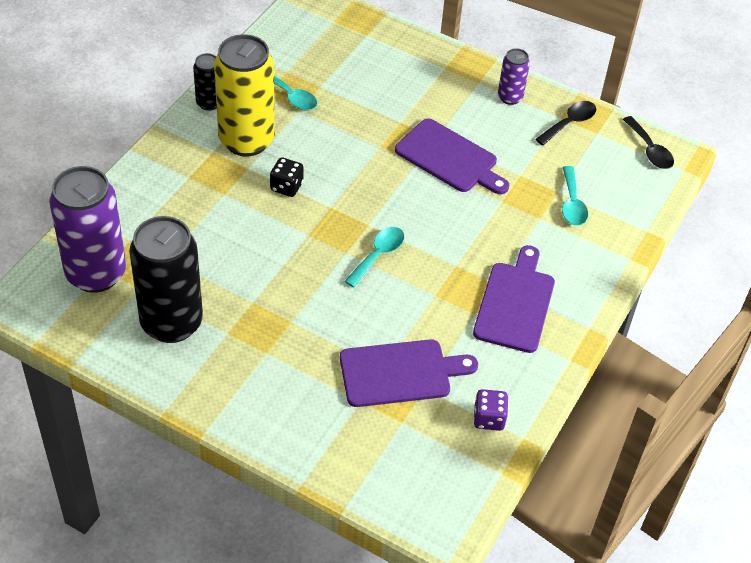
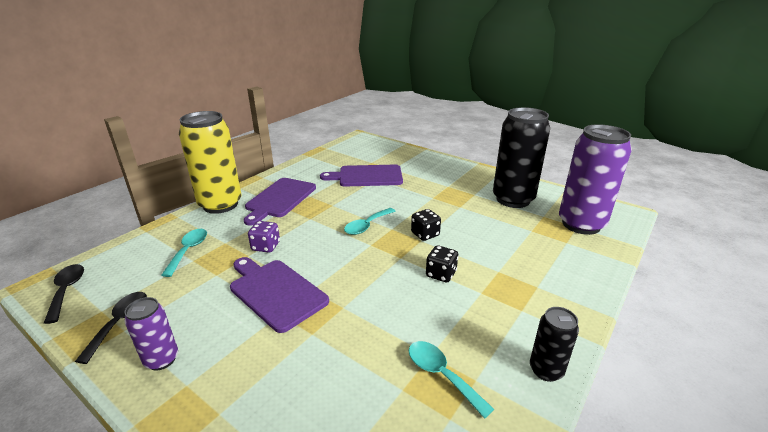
camera: 170 degrees left, 20 degrees down
yellow can [214,34,275,156] -> yellow can moved to [179,111,242,214]
purple dice [473,389,508,431] -> purple dice moved to [248,221,280,253]
black spoon [536,101,596,145] -> black spoon turned 135 degrees clockwise [75,292,147,364]
none -> black dice [411,209,441,241]

